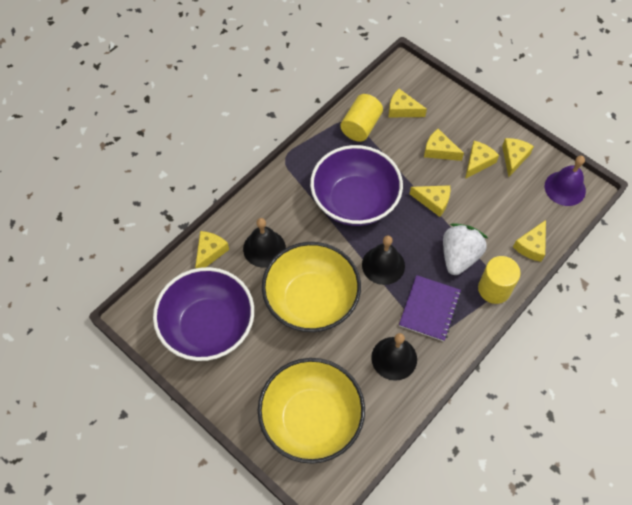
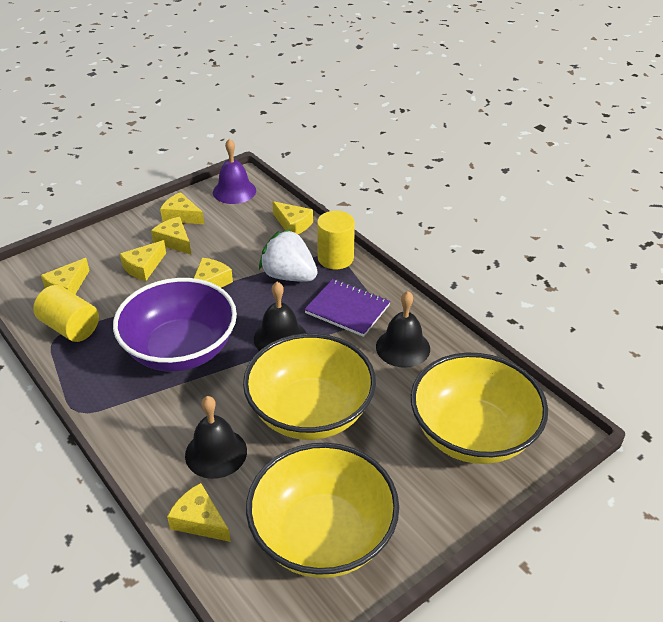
camera: 80 degrees left, 20 degrees down
purple bowl [153,267,254,361] -> yellow bowl [246,443,399,578]

